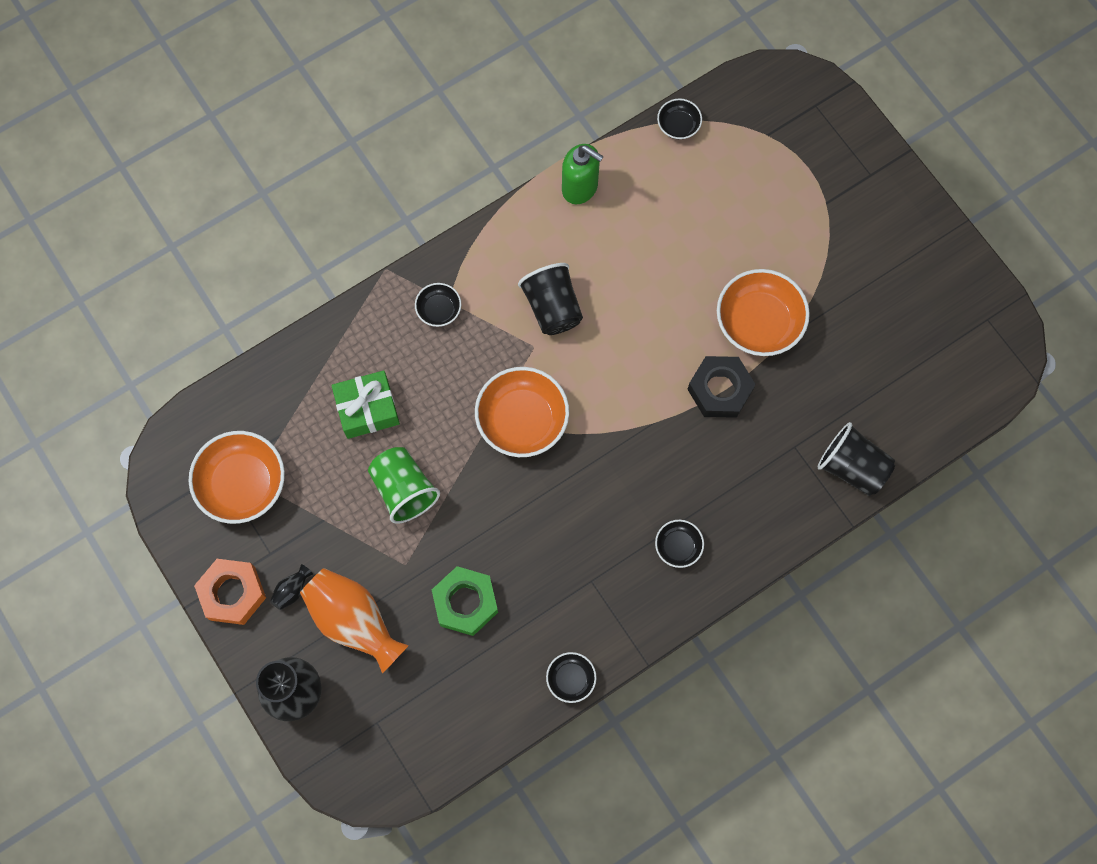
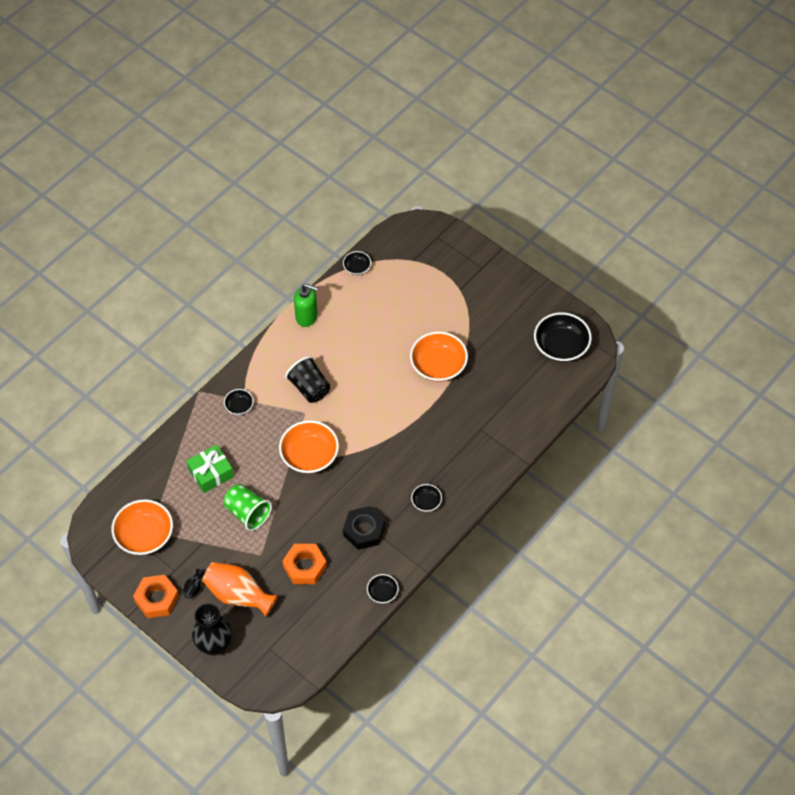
camera: 15 degrees left, 15 degrees down
green nut [432,566,498,636] -> orange nut [282,544,327,584]
black nut [687,356,756,418] -> black nut moved to [343,506,385,550]
black cup [817,422,895,496] -> none
none -> black bowl [534,312,592,362]

